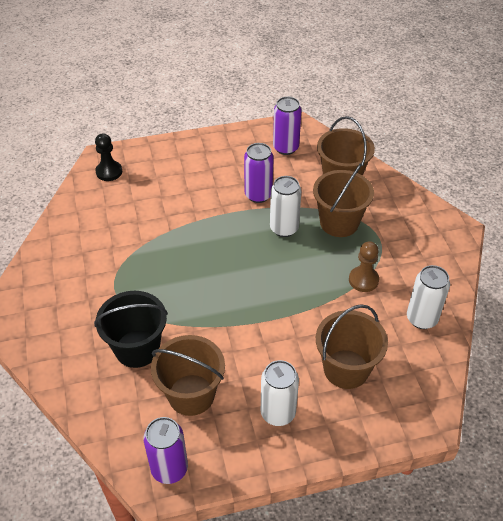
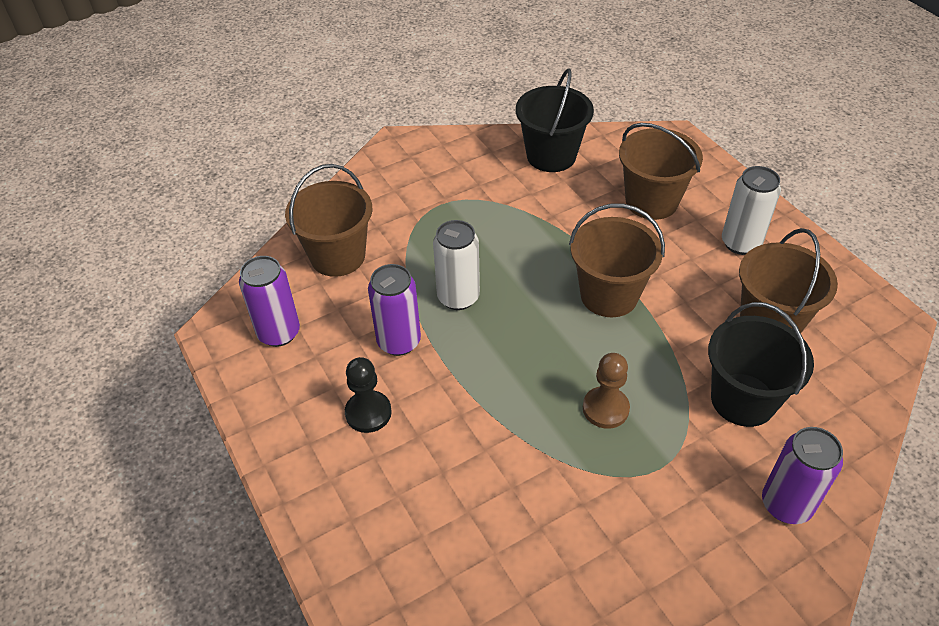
camera: 105 degrees left, 0 degrees up
black pawn [95,133,122,181] -> black pawn moved to [345,357,392,433]
purple can [143,417,188,484] -> purple can moved to [762,427,843,524]
brown bucket [313,163,374,237] -> brown bucket moved to [569,203,665,317]
brown pawn [349,241,379,292] -> brown pawn moved to [583,353,630,429]
white can [407,265,450,329] -> black bucket [516,68,594,172]

